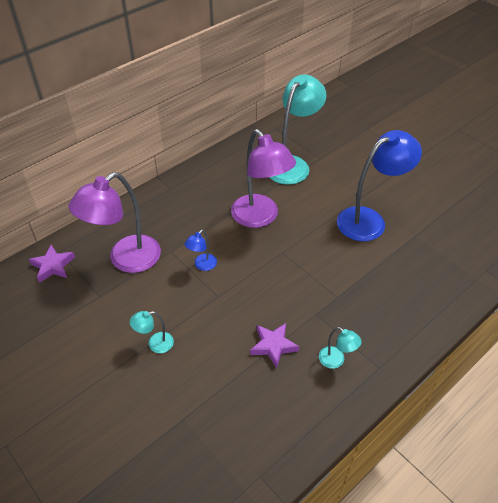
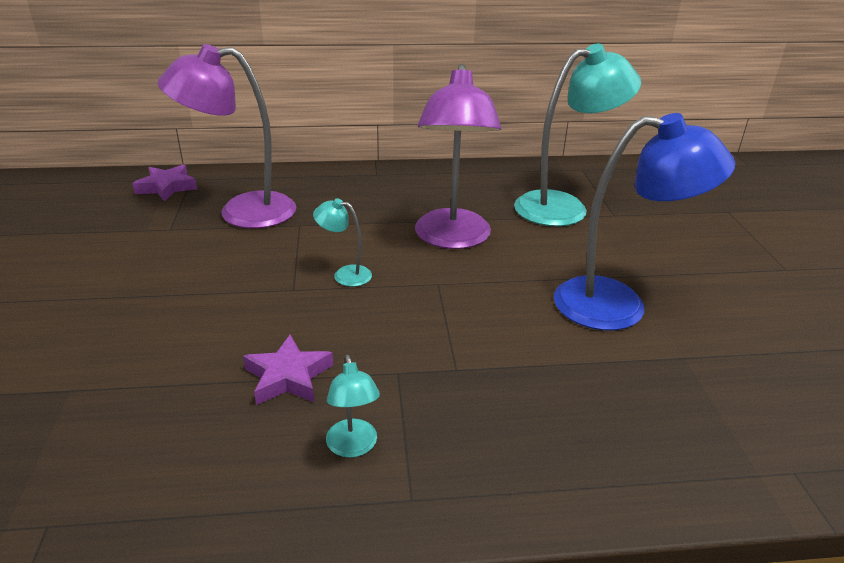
camera: 35 degrees right, 15 degrees down
turquoise lamp [130,311,174,353] -> turquoise lamp moved to [313,198,372,287]
blue lamp [185,230,217,271] -> none

